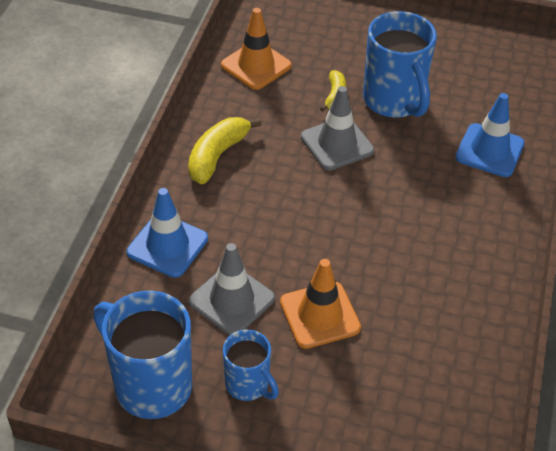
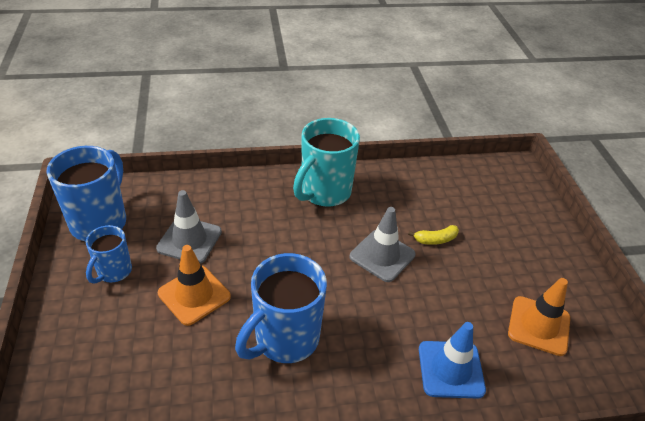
camera: 65 degrees right, 5 degrees down
blue traffic cone [127,188,208,278] -> none
yellow banana [188,117,262,184] -> turquoise mug [293,118,360,207]
orange traffic cone [221,8,292,90] -> orange traffic cone moved to [508,278,570,356]
blue mug [363,11,437,118] -> blue mug moved to [235,253,327,363]

